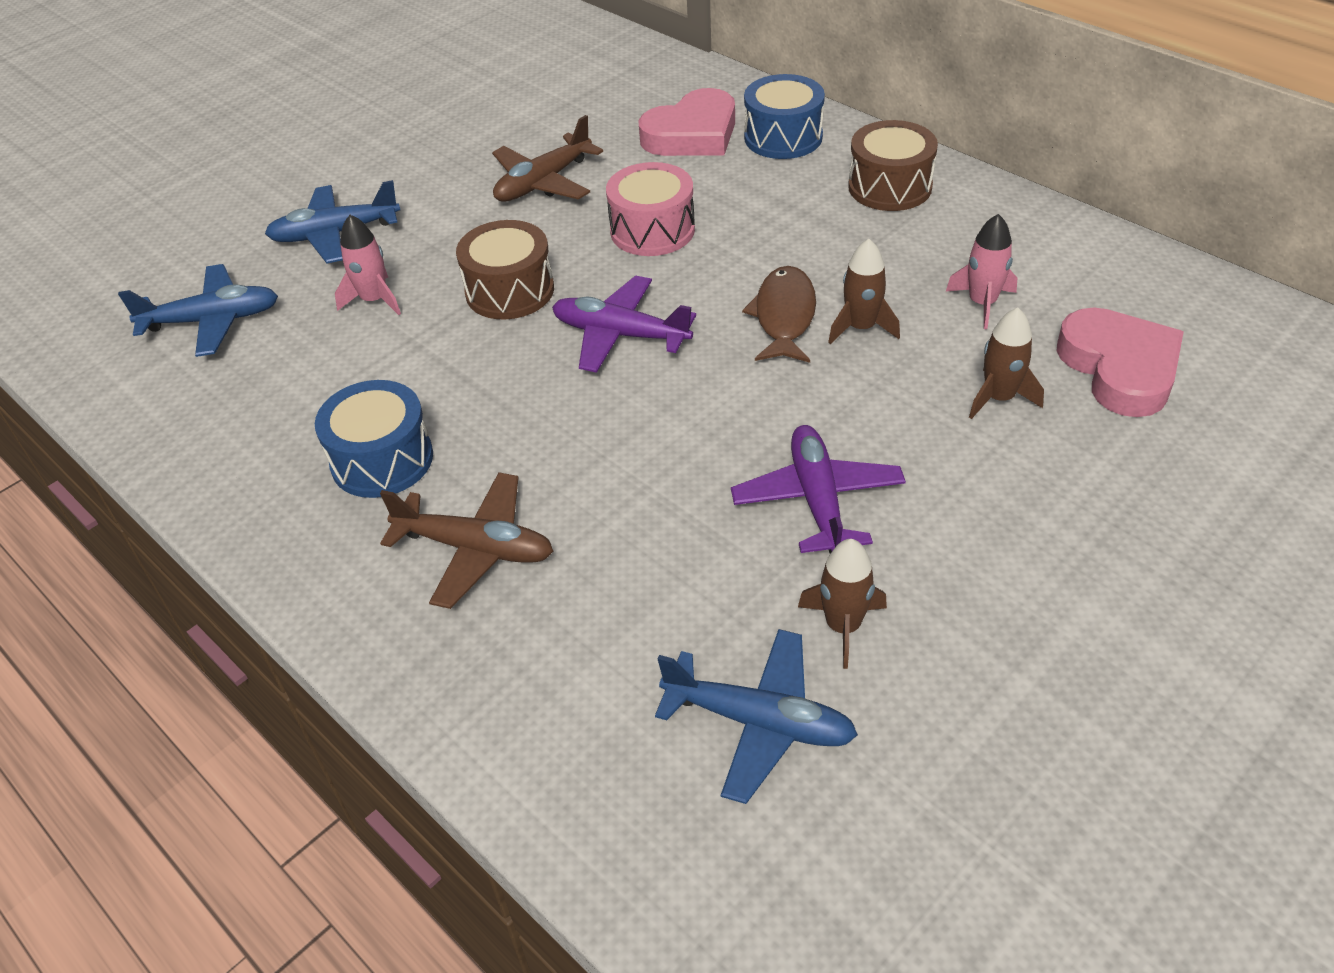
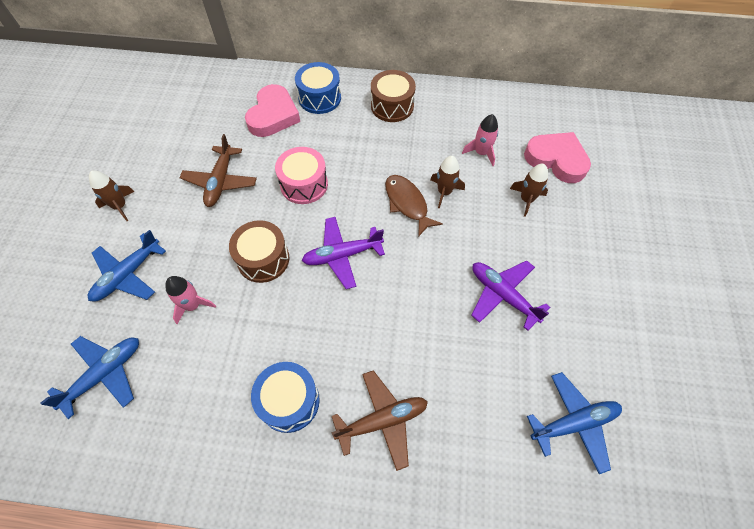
camera: 40 degrees left, 15 degrees up
brown rocket [798,539,887,669] -> brown rocket moved to [89,170,134,221]

